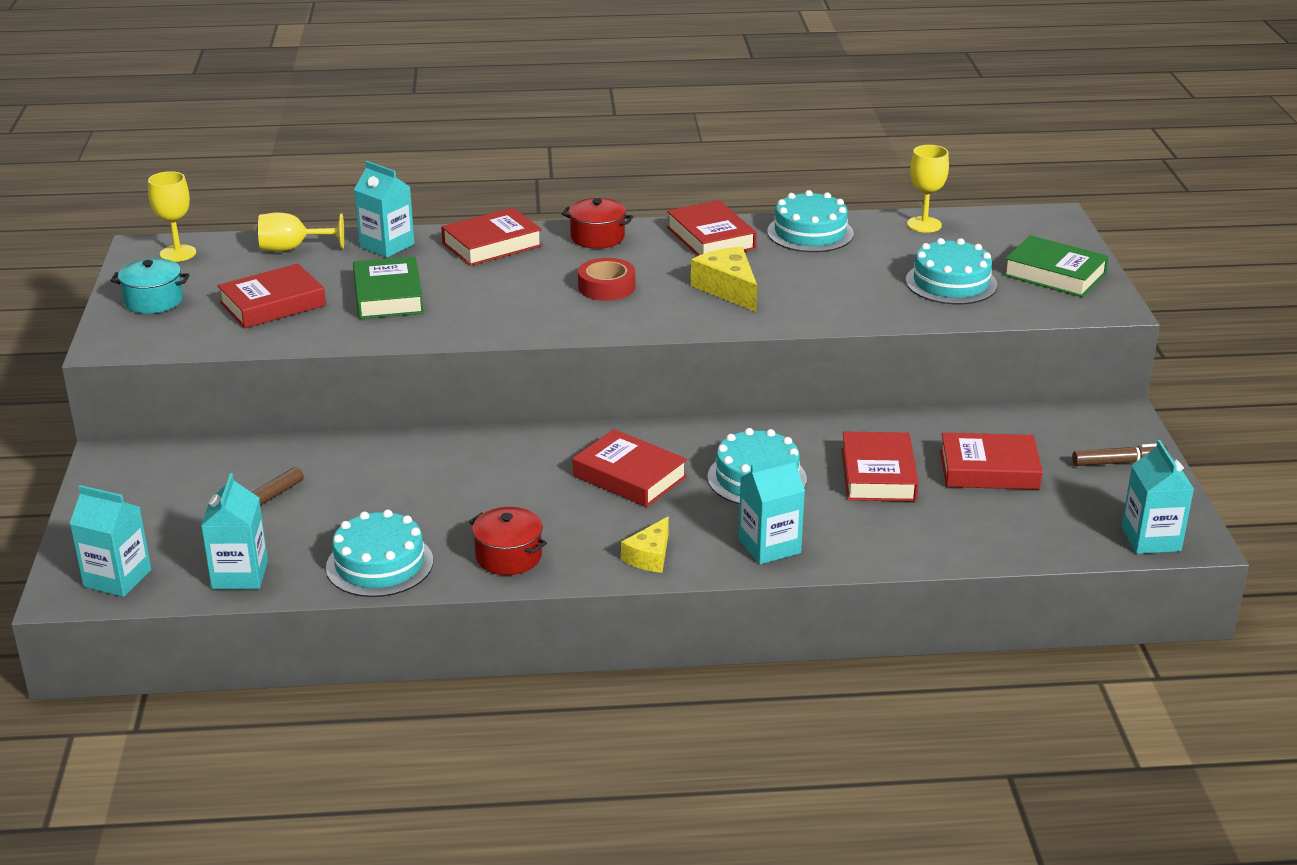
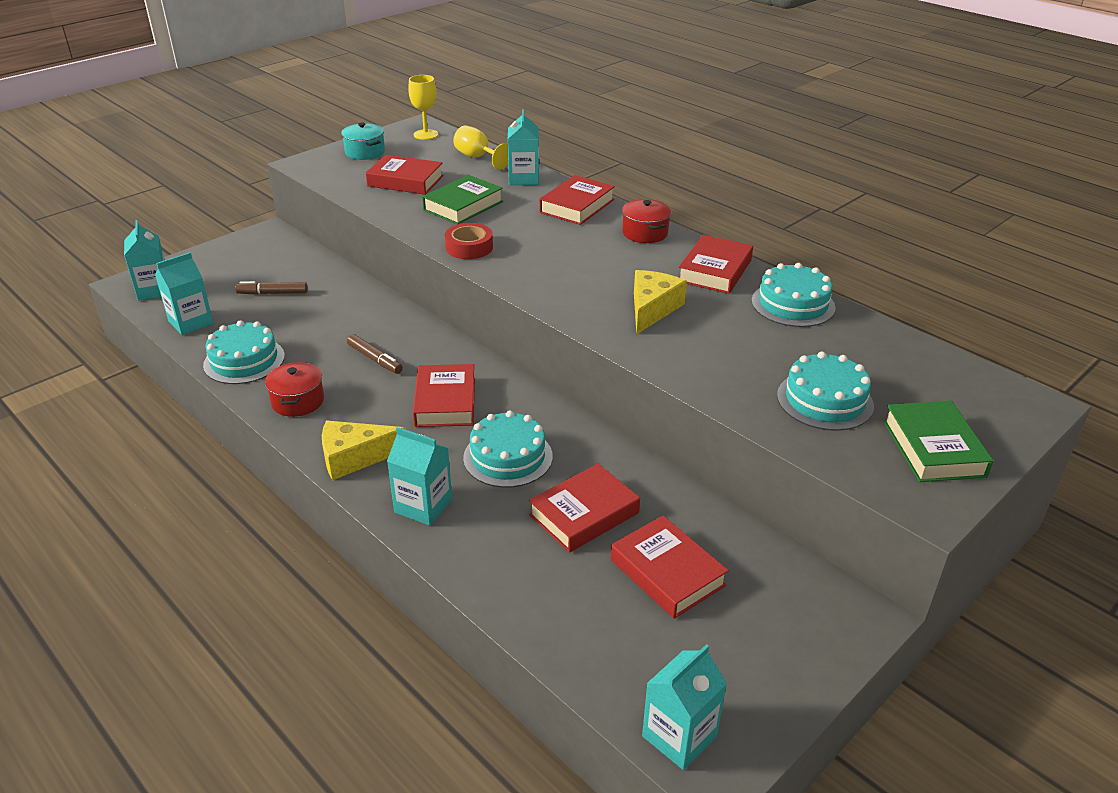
camera: 50 degrees right, 5 degrees up
red book [441,208,542,266] -> red book turned 75 degrees counterclockwise [539,175,615,225]
red tape [578,258,635,301] -> red tape moved to [445,223,493,259]
yellow cheese [621,517,669,573] -> yellow cheese [322,421,406,480], size x1.51
yellow goblet [907,145,949,233] -> none
brown marker [1072,443,1168,466] -> brown marker moved to [347,334,403,374]

